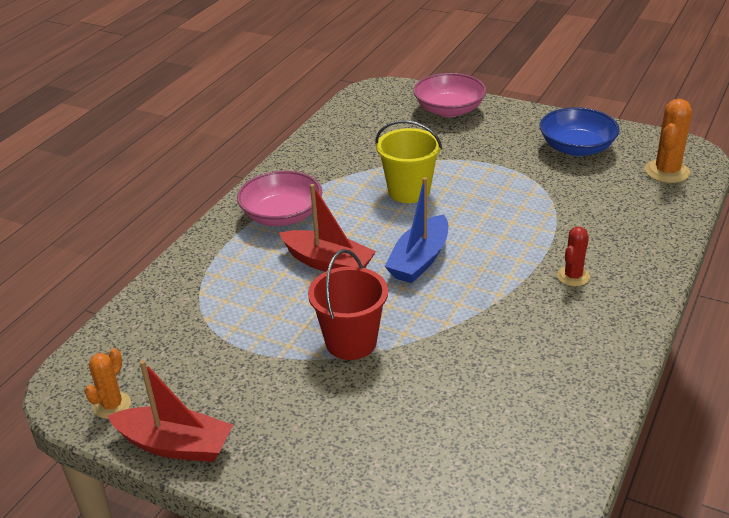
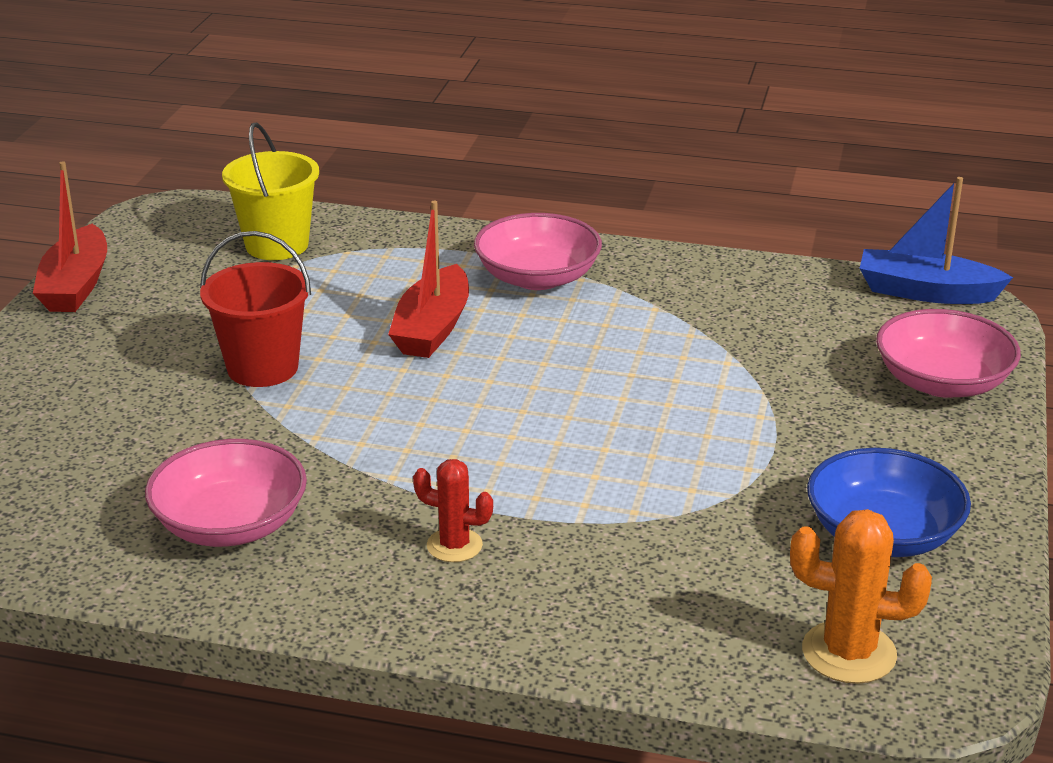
camera: 75 degrees right, 5 degrees down
orange cactus [85,348,131,419] -> none
yellow bucket [375,120,442,203] -> yellow bucket moved to [222,123,319,260]
blue boat [384,177,448,284] -> blue boat moved to [859,177,1013,304]
none -> pink bowl [145,439,307,547]

